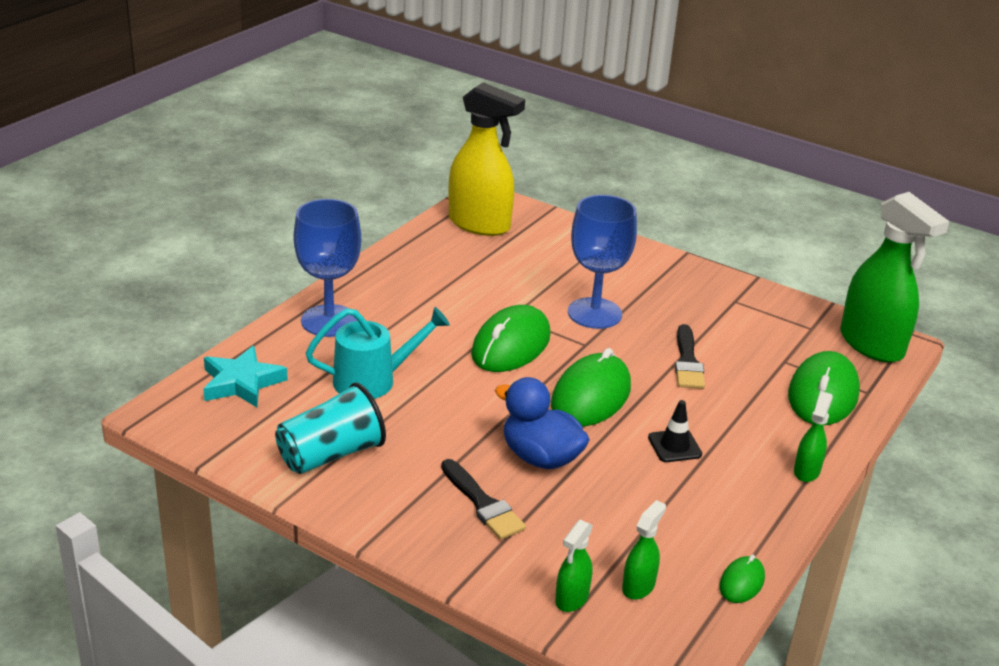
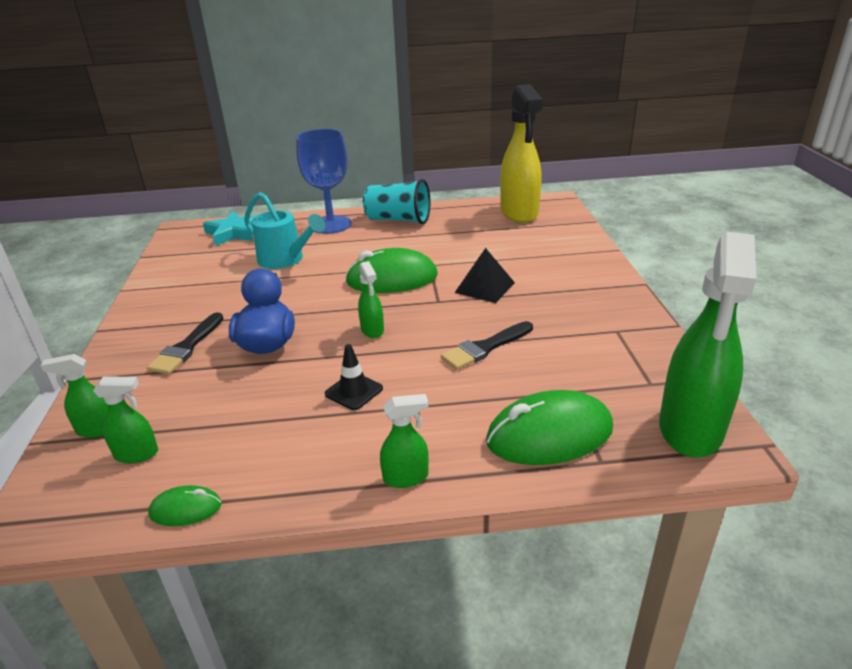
camera: 55 degrees right, 0 degrees up
turquoise cup [275,383,386,474] -> turquoise cup moved to [363,179,430,224]
green mouse [551,348,631,427] -> green spray bottle [358,261,384,338]
blue goblet [568,195,637,329] -> black pyramid [455,248,515,303]

